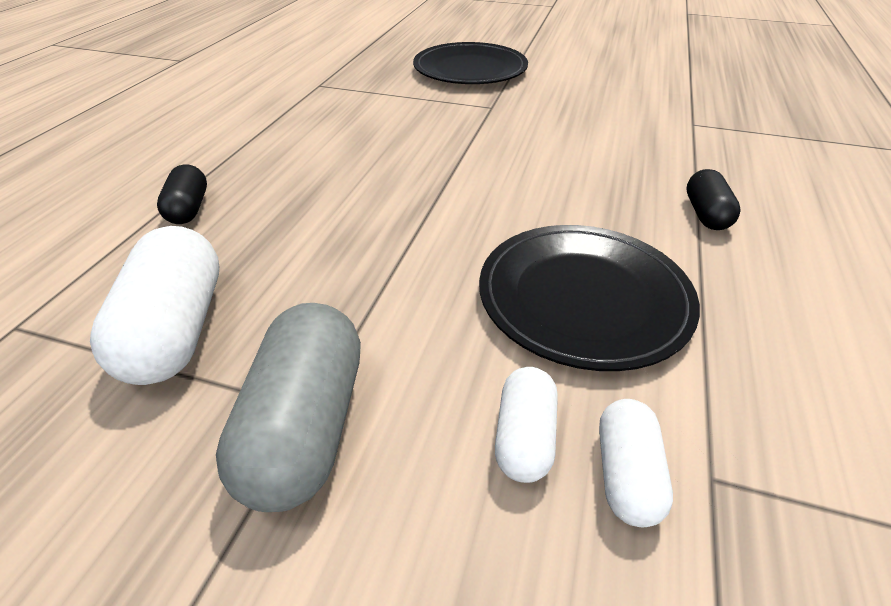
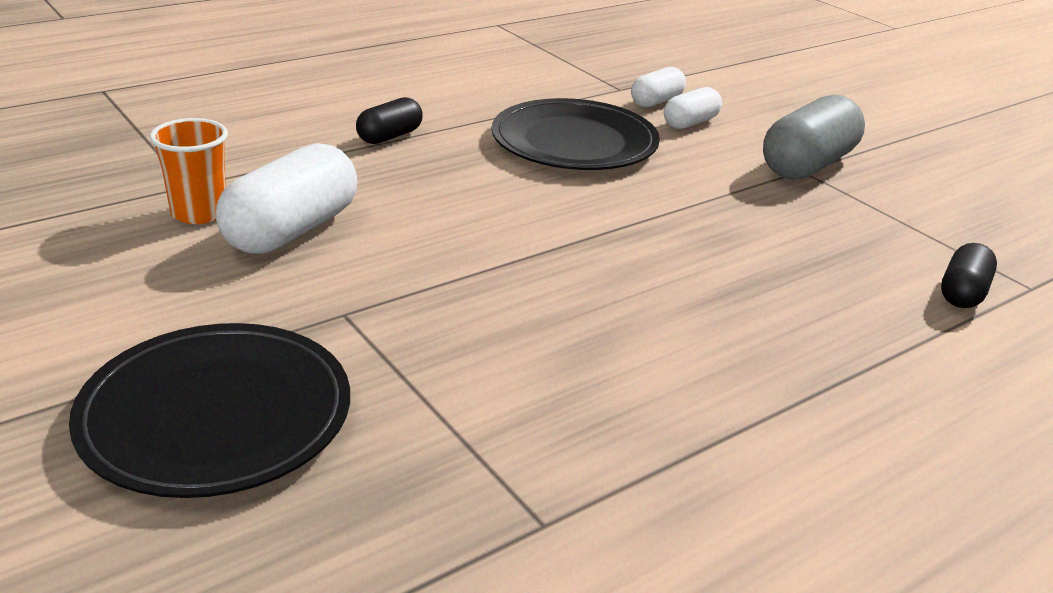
camera: 145 degrees left, 10 degrees down
white capsule [90,226,219,385] -> white capsule moved to [216,143,358,254]
black capsule [157,164,207,224] -> black capsule moved to [941,243,997,308]
none -> orange cup [150,118,228,224]

